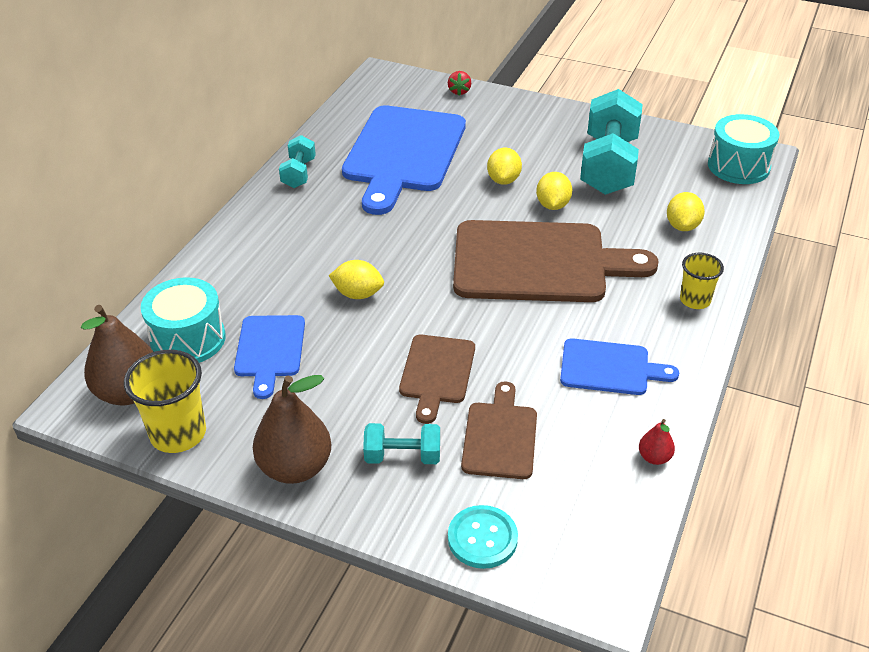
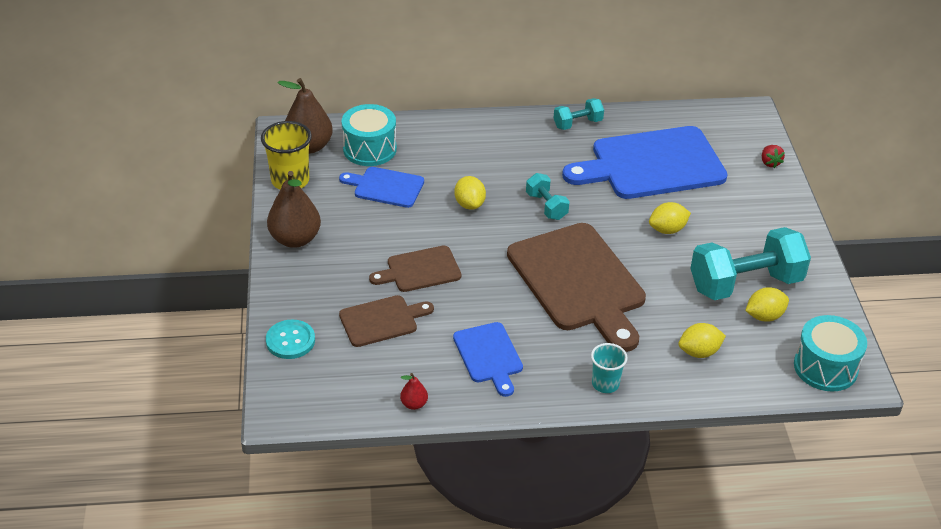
camera: 60 degrees right, 0 degrees up
blue cutting board [234,315,305,399] -> blue cutting board turned 45 degrees clockwise [339,167,424,208]
turquoise dumbbell [363,423,440,464] -> turquoise dumbbell moved to [526,173,570,220]
red strawberry [448,71,471,95] -> red strawberry turned 75 degrees counterclockwise [762,145,785,168]
yellow lemon [536,172,572,210] -> yellow lemon moved to [745,287,789,322]
yellow cup [680,253,724,309] -> turquoise cup [591,343,628,393]

